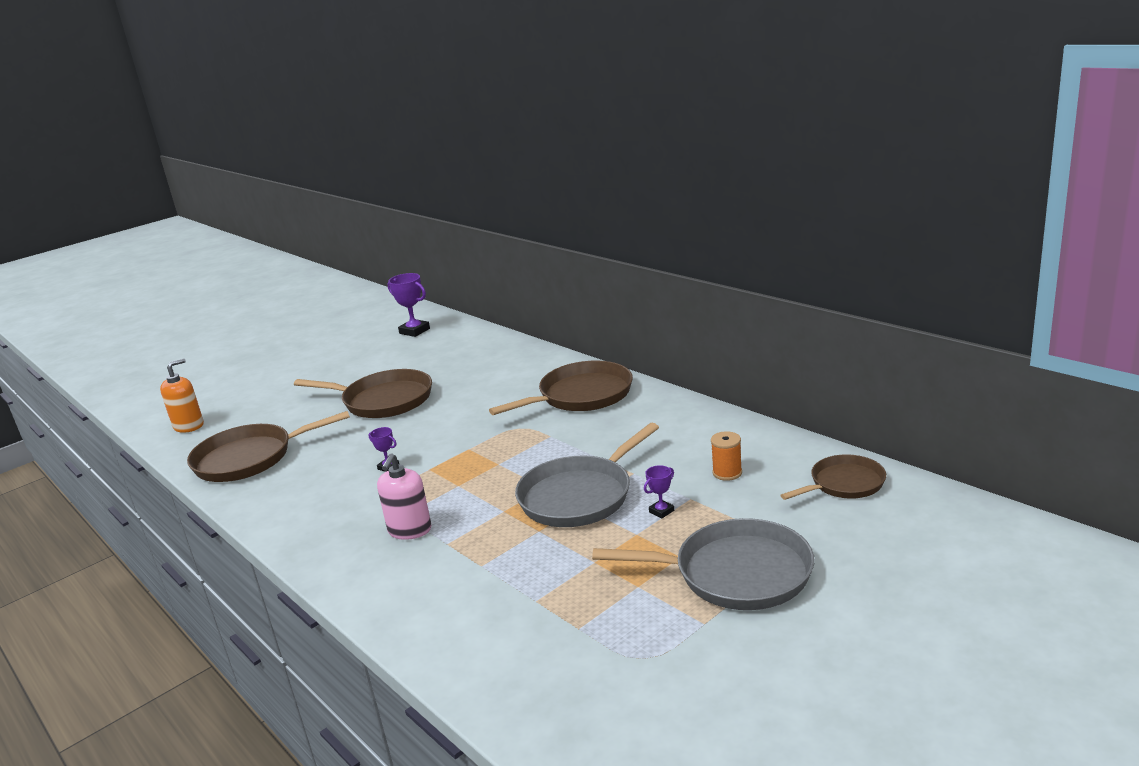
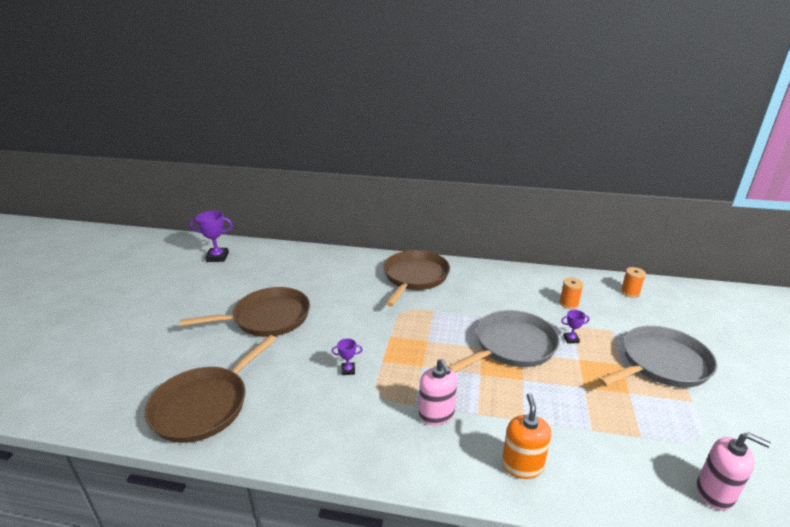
camera: 40 degrees left, 5 degrees up
orange soap dispenser [160,358,204,433] -> orange soap dispenser moved to [502,393,551,479]
grey pan [515,423,659,527] -> grey pan turned 135 degrees counterclockwise [448,310,560,373]
purple trophy [644,465,674,518] -> purple trophy turned 75 degrees clockwise [561,310,590,344]
brown pan [780,454,886,500] -> orange spool [621,267,646,298]
none -> pink soap dispenser [696,432,771,510]

